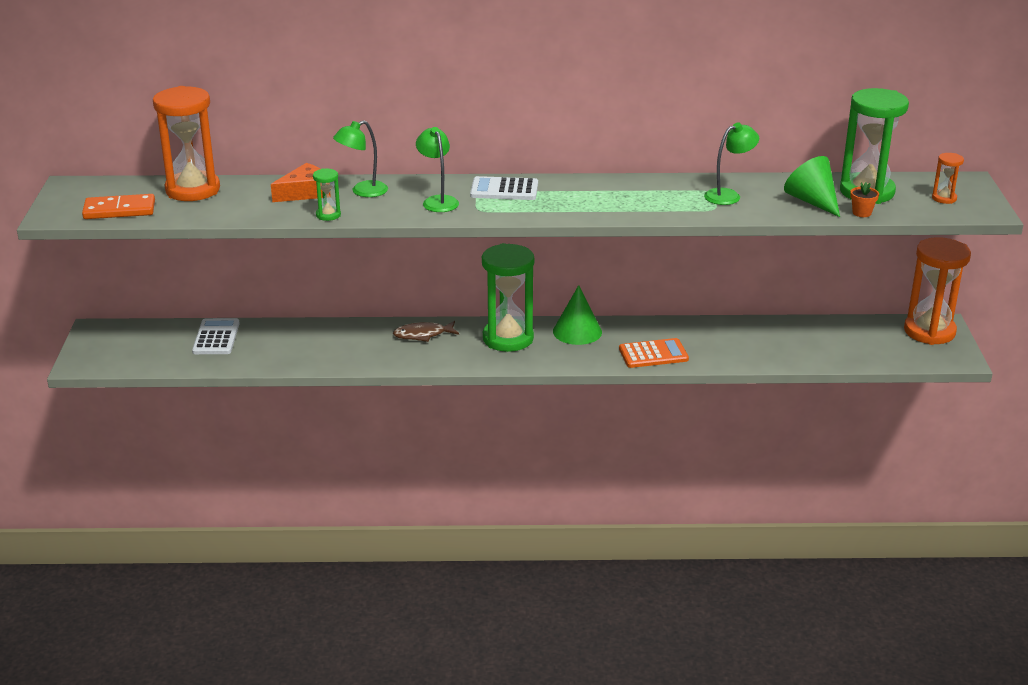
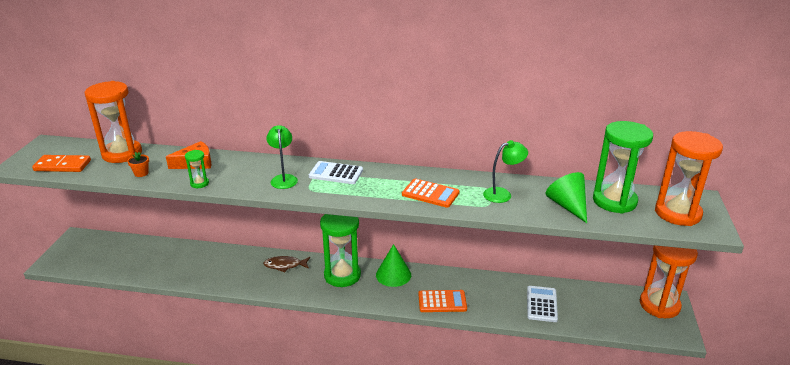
camera: 10 degrees right, 0 degrees up
white calculator [192,318,240,354] -> white calculator moved to [527,286,558,322]
green lamp [333,120,388,197] -> none
orange flower pot [850,182,879,217] -> orange flower pot moved to [127,152,149,177]
orange hourglass [932,153,964,204] -> orange hourglass [655,131,723,226], size x2.25
none -> orange calculator [402,178,460,208]

